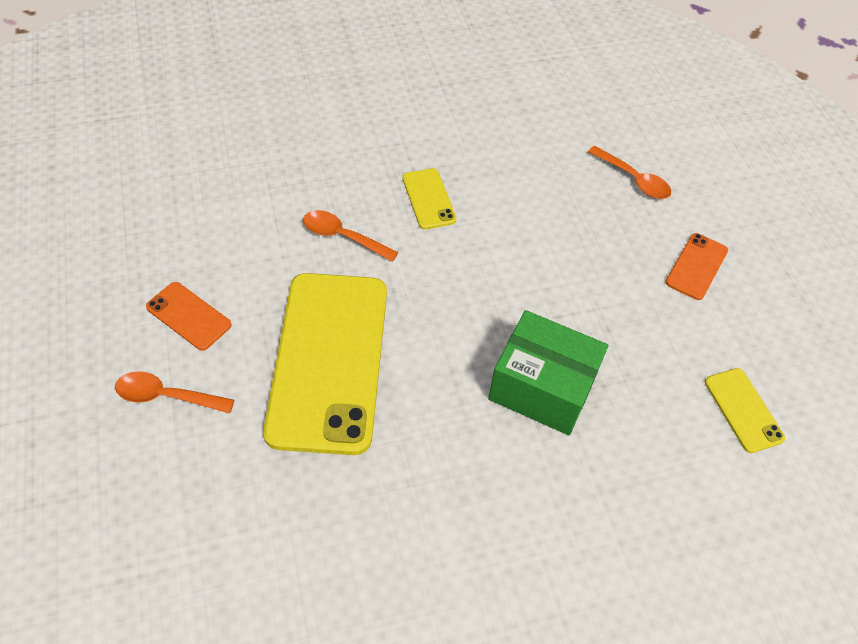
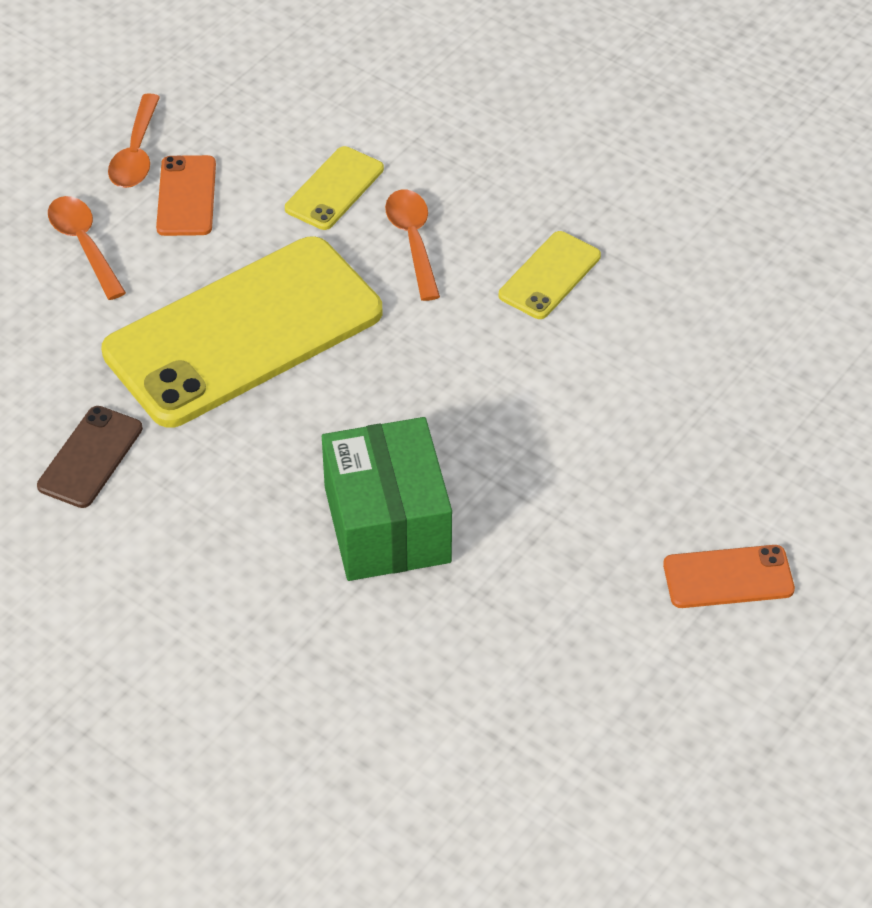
camera: 55 degrees right, 5 degrees down
orange spoon [588,146,671,199] -> orange spoon moved to [108,93,160,188]
yellow phone [705,368,785,453] -> yellow phone moved to [285,146,384,230]
none -> brown phone [37,406,143,508]

